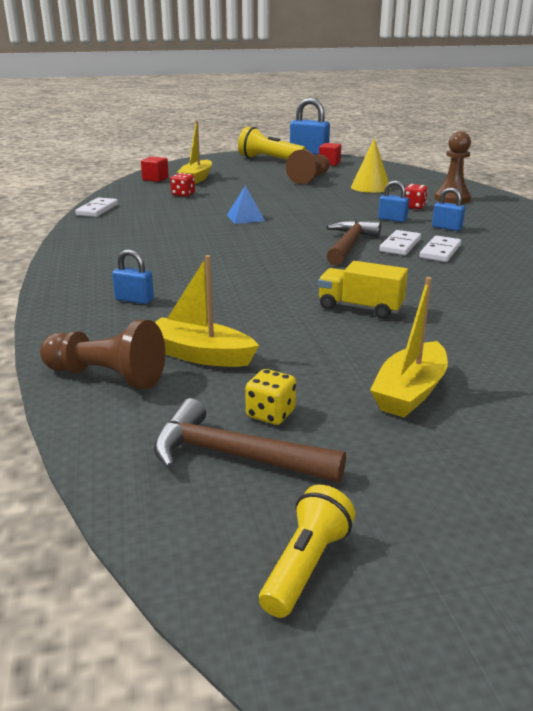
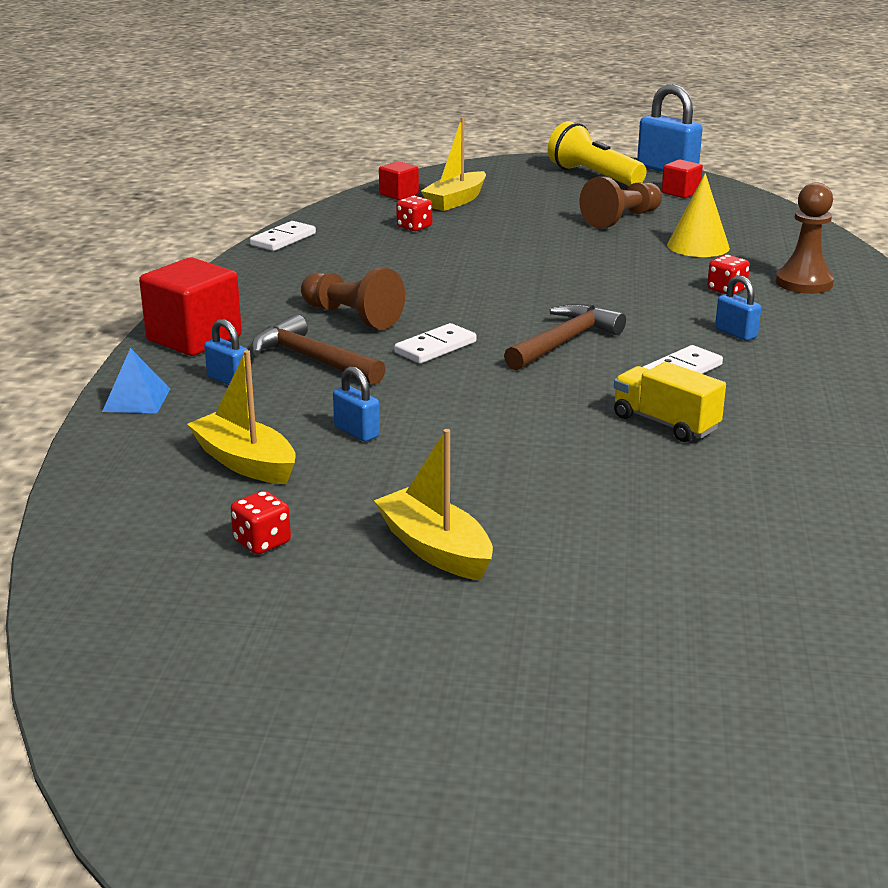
camera: 20 degrees right, 0 degrees up
brown pawn [40,320,165,389] -> brown pawn moved to [301,268,405,330]
brown hammer [154,398,346,483] -> brown hammer moved to [251,314,386,385]
blue pyramid [227,186,265,224] -> blue pyramid moved to [102,348,170,413]
yellow dice [245,369,296,425] -> red dice [231,491,291,555]
yellow flashlight [259,485,355,618] -> none
yellow truck [318,261,408,319] -> yellow truck moved to [614,362,726,442]
yellow boat [370,277,448,417] -> yellow boat turned 90 degrees clockwise [374,429,493,580]
blue padlock [378,180,409,222] -> blue padlock moved to [333,366,380,442]
white domino [379,230,421,255] -> white domino moved to [394,323,477,364]
none -> red cube [139,258,242,356]

